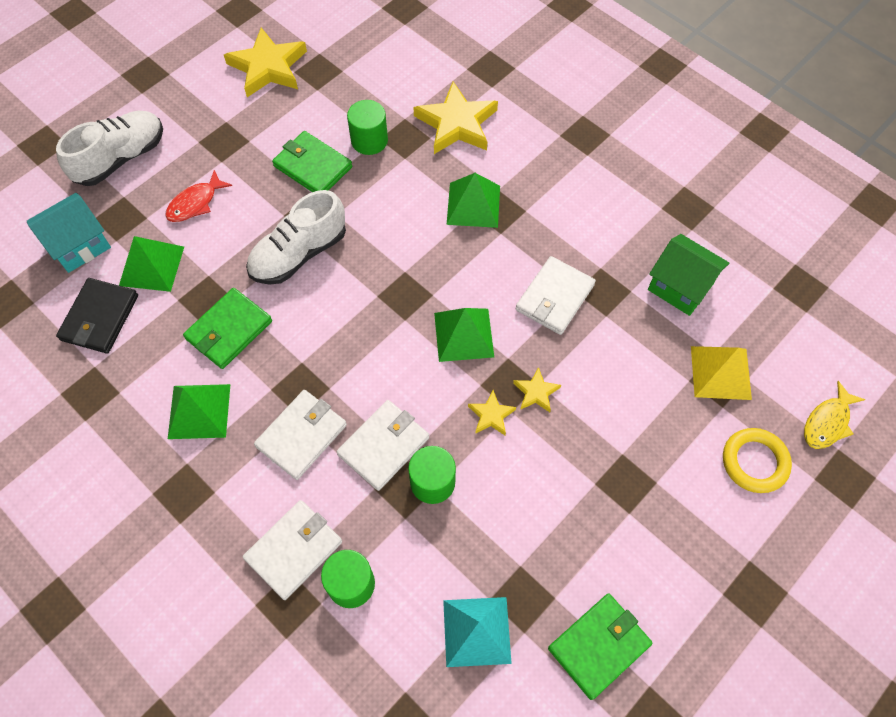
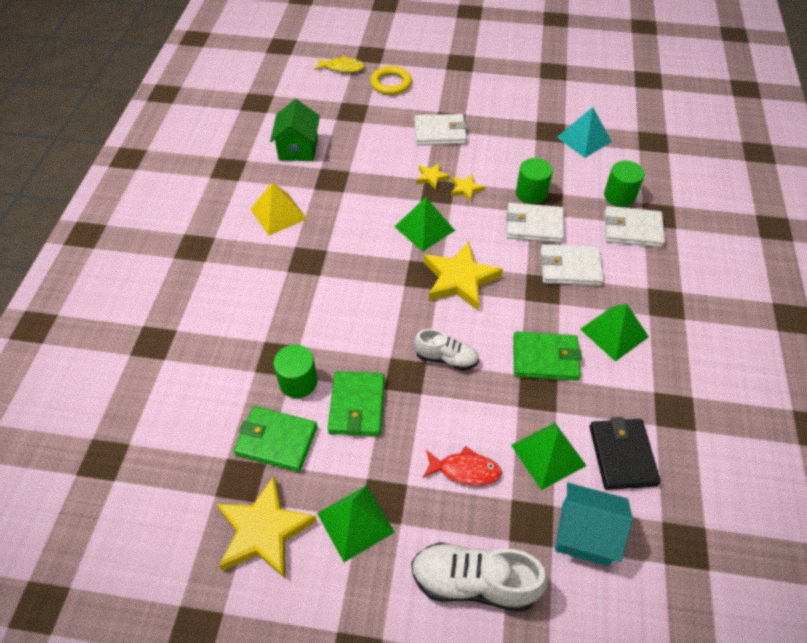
camera: 125 degrees left, 10 degrees down
black wallet [56,278,138,354] -> black wallet turned 75 degrees counterclockwise [590,417,661,490]
white shoe [246,190,346,285] -> white shoe [414,329,479,370], size x0.62
yellow star [413,82,498,154] -> yellow star moved to [424,241,503,310]
green pyramid [446,173,500,228] -> green pyramid moved to [317,485,395,562]
white wallet [515,256,596,335] -> white wallet moved to [414,114,467,145]
green wallet [548,593,653,700] -> green wallet moved to [234,406,318,472]
yellow pyramid [691,346,752,400] -> yellow pyramid moved to [250,182,307,236]

